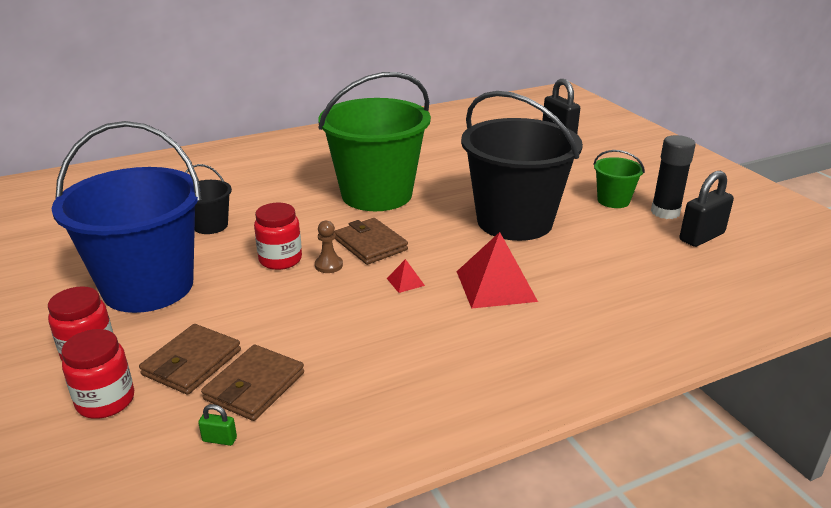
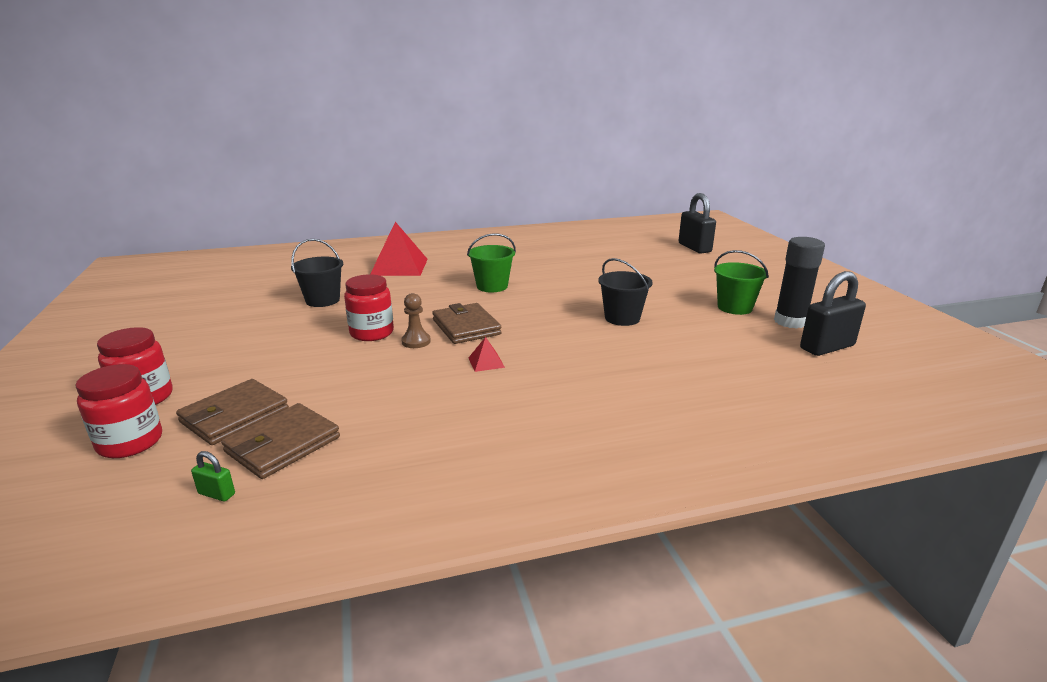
camera: 10 degrees right, 5 degrees down
blue bucket [52,121,202,313] -> none
green bucket [318,72,431,211] -> green bucket [467,233,516,292], size x0.44
red pyramid [456,232,538,309] -> red pyramid moved to [370,222,428,276]
black bucket [461,91,583,241] -> black bucket [598,258,653,326], size x0.44

